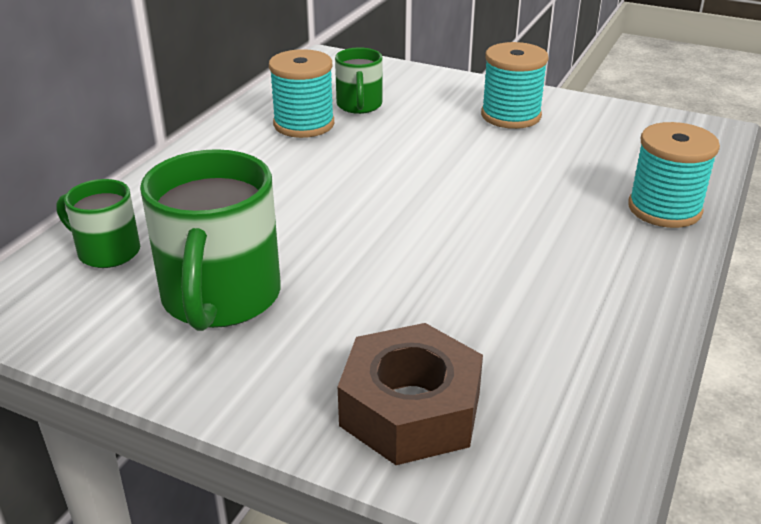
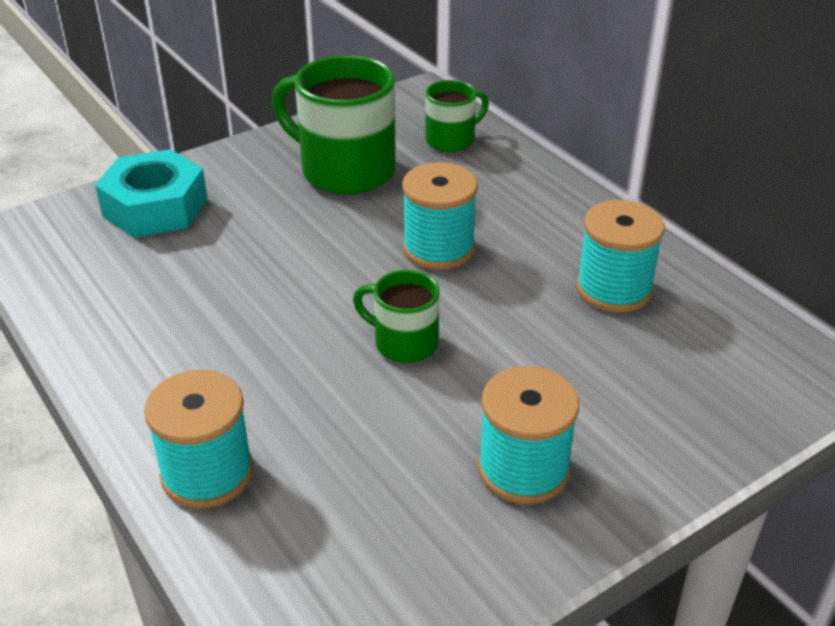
camera: 120 degrees right, 5 degrees up
green mug [335,47,382,114] -> green mug moved to [353,270,440,363]
brown nut [338,323,483,465] -> turquoise nut [95,149,208,238]
none -> turquoise spool [402,162,478,270]

